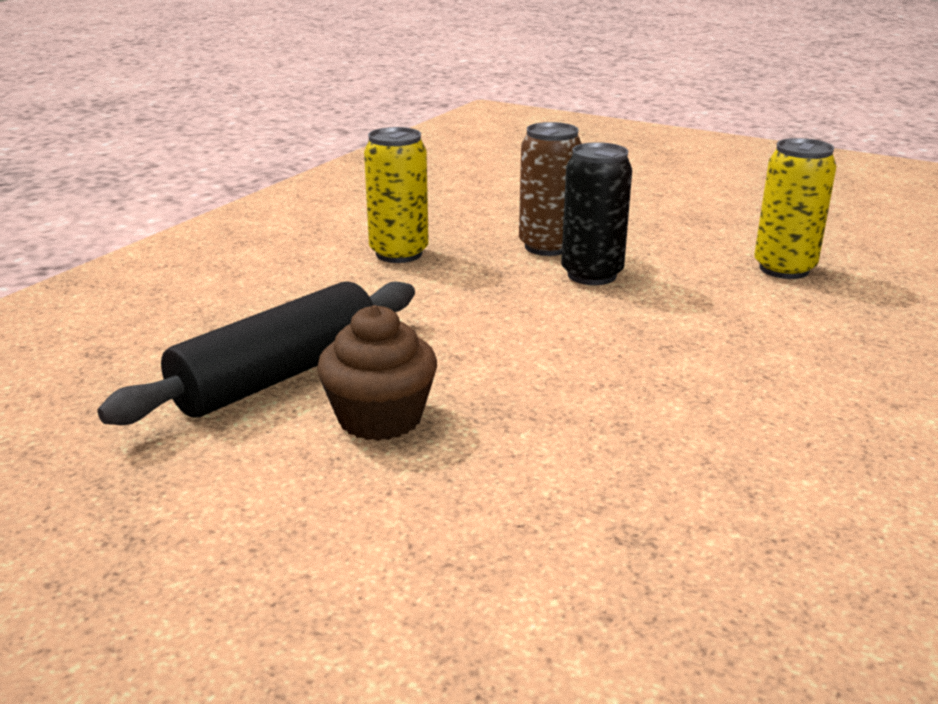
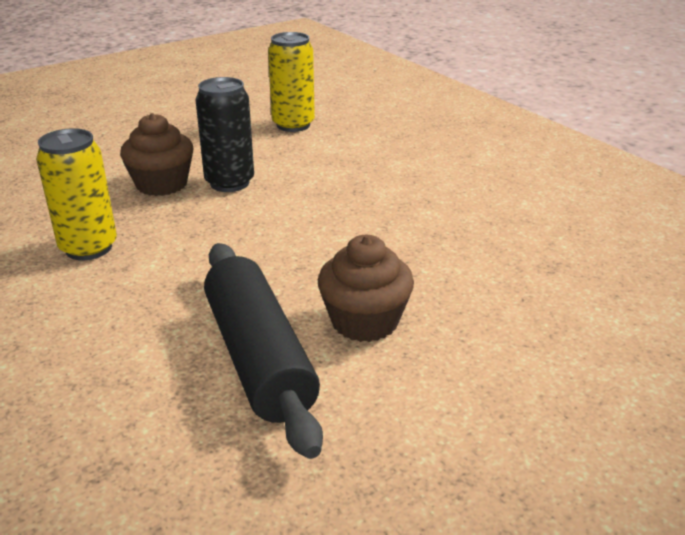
camera: 65 degrees left, 5 degrees up
brown can [519,122,582,256] -> brown cupcake [120,113,193,196]

